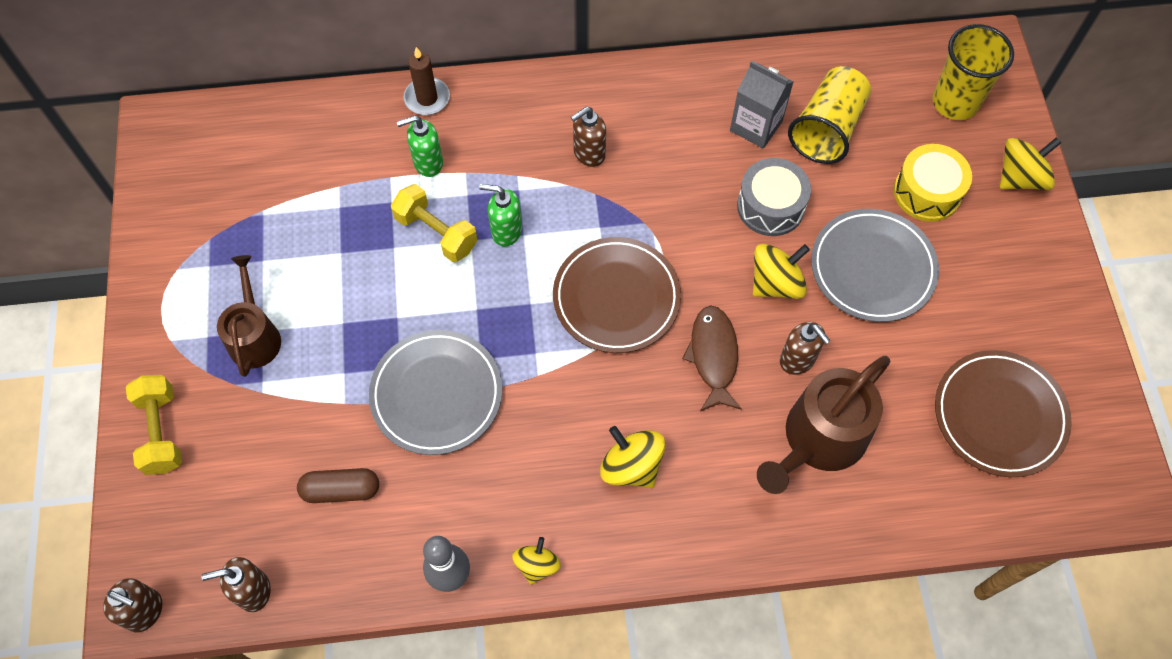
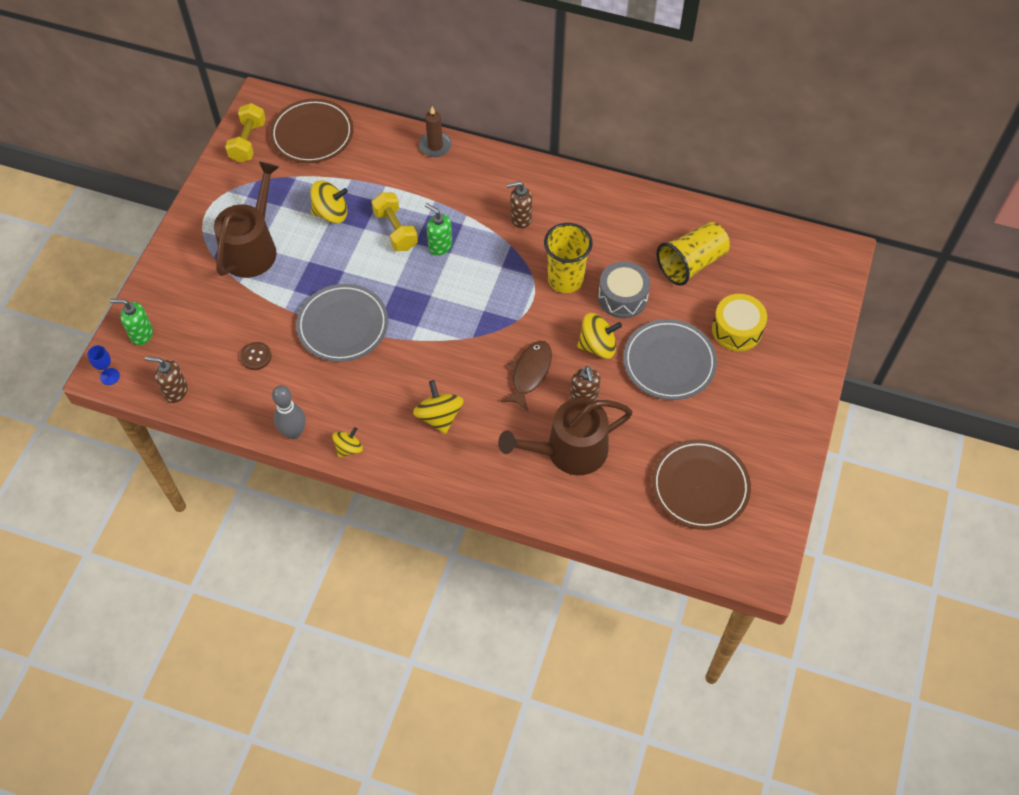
camera: 25 degrees right, 5 degrees down
brown soap dispenser [103,578,162,632] -> blue goblet [87,345,120,385]
yellow dumbbell [126,375,182,475] -> yellow dumbbell moved to [225,103,266,163]
brown watering can [217,255,281,377] -> brown watering can [214,161,279,278], size x1.53
brown capsule [297,468,379,503] -> brown button [240,342,272,370]
green soap dispenser [397,115,443,177] -> green soap dispenser moved to [110,299,153,345]
brown plate [553,237,681,353] -> brown plate moved to [270,99,354,163]
grey carton [730,61,794,148] -> none
yellow cup [933,24,1014,120] -> yellow cup moved to [544,223,593,293]
yellow spinning top [1000,137,1061,190] -> yellow spinning top moved to [310,181,348,223]

